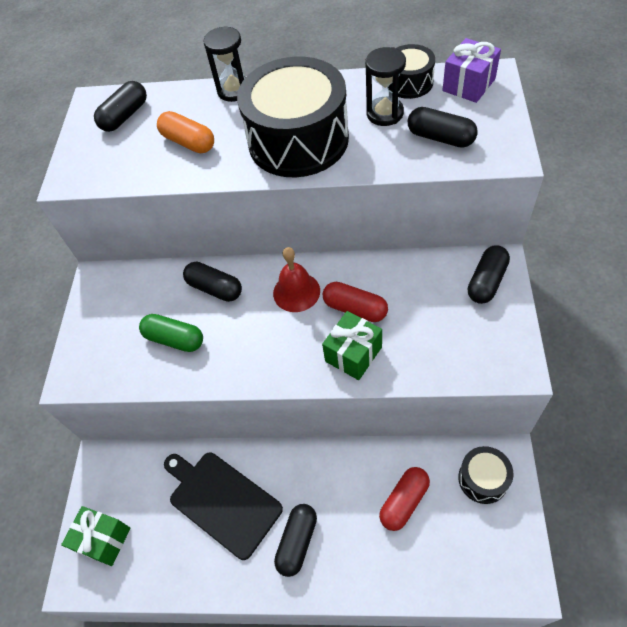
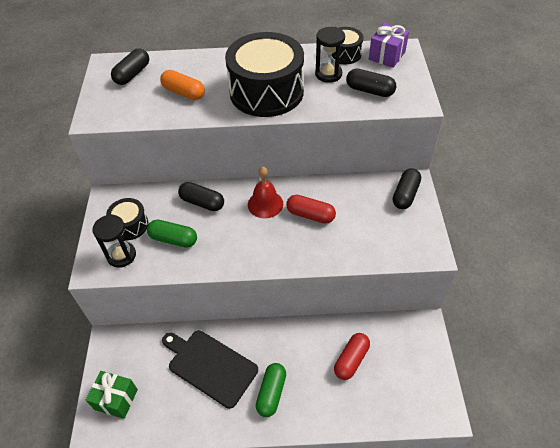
camera: 10 degrees left, 5 degrees down
black hourglass [203,26,246,102] -> black hourglass moved to [92,214,136,268]
black capsule [274,504,317,577] -> green capsule [256,363,286,417]
green gift [322,311,382,380] -> none
black drum [458,446,514,504] -> black drum moved to [106,198,148,240]

